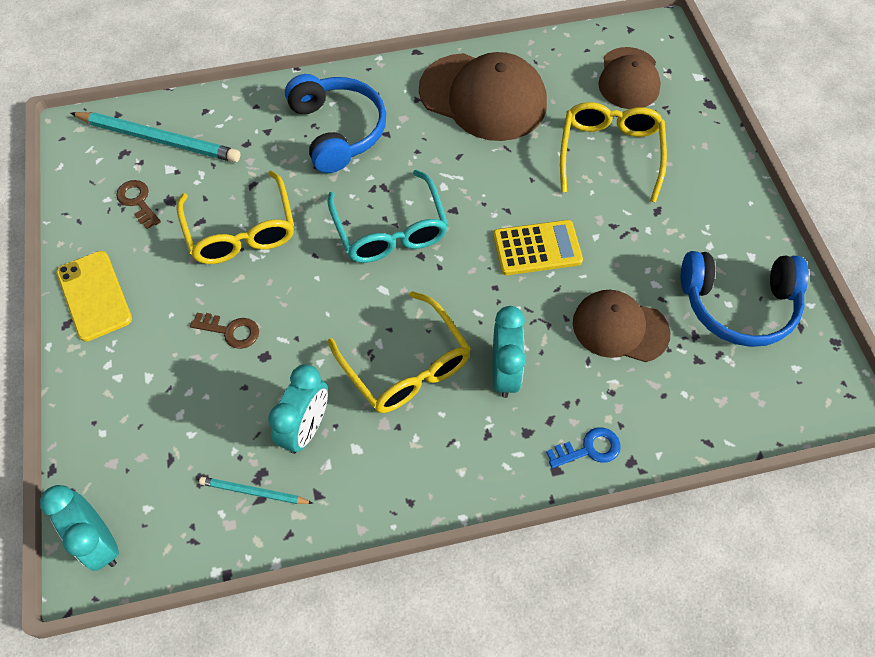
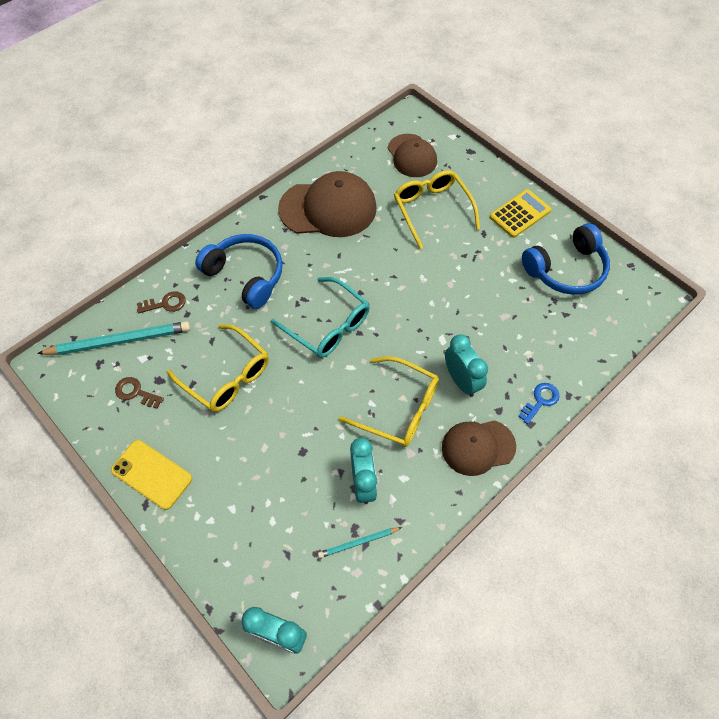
camera: 30 degrees left, 0 degrees up
brown key [190,313,259,349] -> brown key moved to [137,291,186,314]
yellow calculator [493,220,583,275] -> yellow calculator moved to [489,189,551,238]
brown cap [573,290,670,362] -> brown cap moved to [442,420,516,476]

